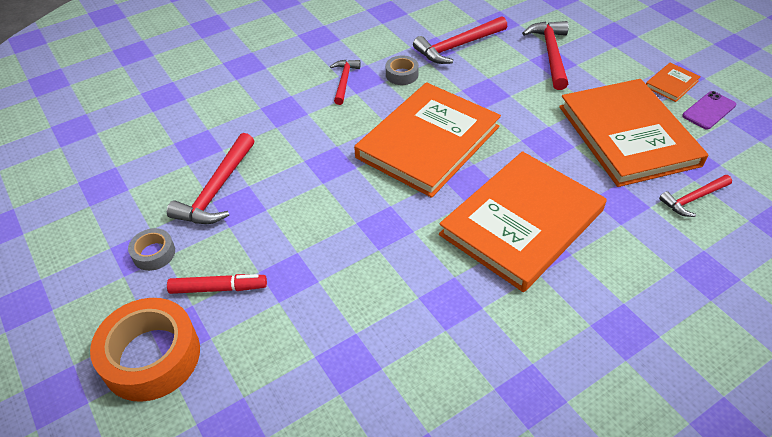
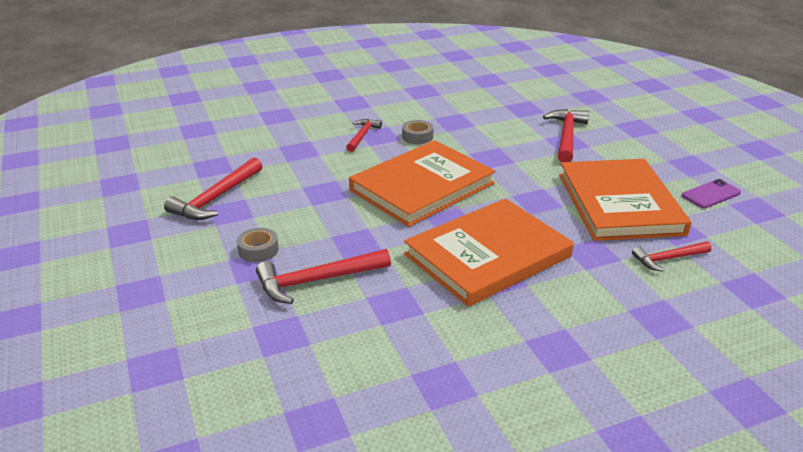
camera: 10 degrees right, 15 degrees down
orange tape [90,298,200,402] -> none
grey tape [128,228,175,271] -> grey tape moved to [237,228,279,262]
red marker [167,274,267,294] -> none
red hammer [413,16,507,64] -> red hammer moved to [256,249,391,304]
orange book [646,63,701,102] -> none

